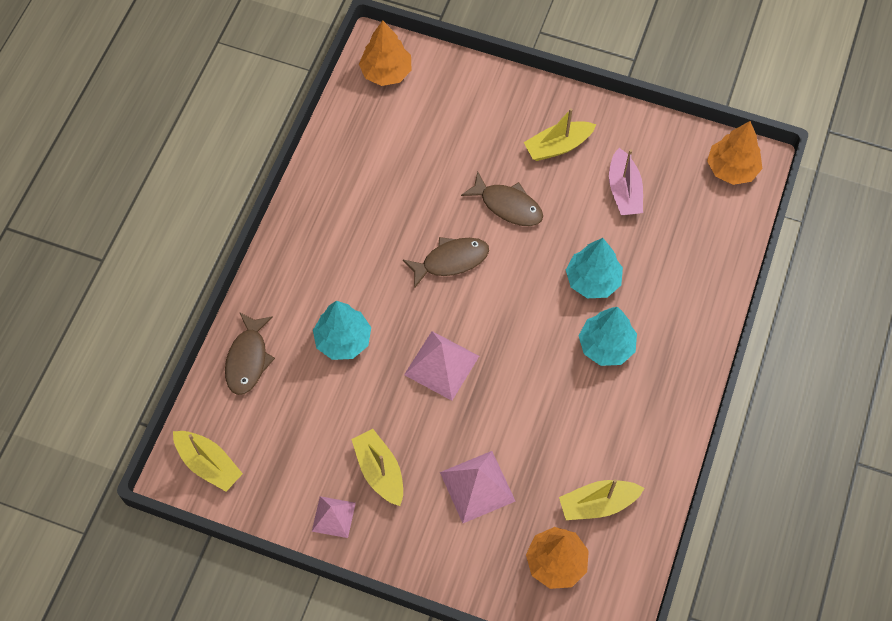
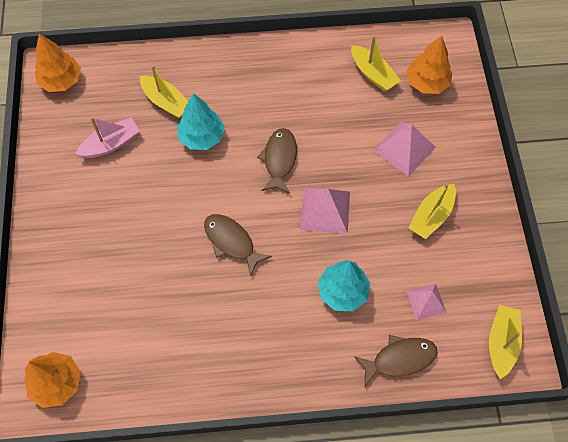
camera: 115 degrees left, 0 degrees up
pink pyramid [312,496,356,538] -> pink pyramid moved to [407,284,446,320]
brown fish [461,171,543,226] -> brown fish moved to [257,128,297,194]
yellow boat [524,108,596,161] -> yellow boat moved to [140,65,188,118]
turquoise tree [579,307,637,366] -> none

